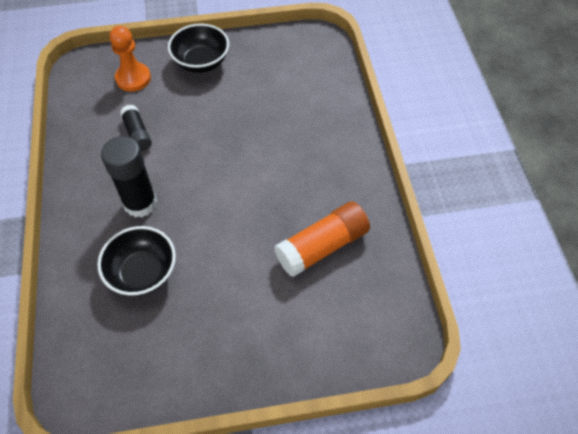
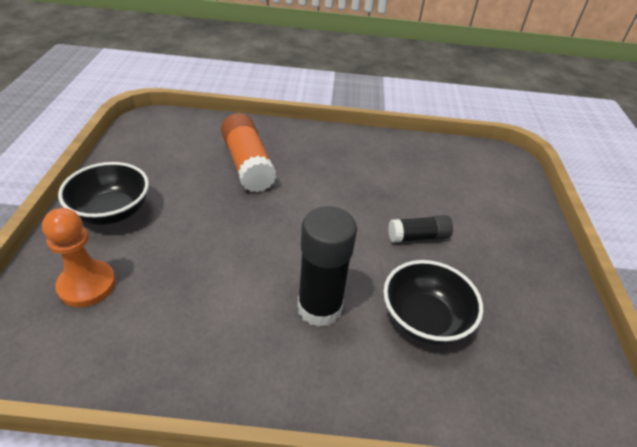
camera: 80 degrees left, 15 degrees down
black glue stick [120,105,152,151] -> black glue stick moved to [388,215,453,243]
orange glue stick [274,201,370,277] -> orange glue stick moved to [221,113,276,192]

